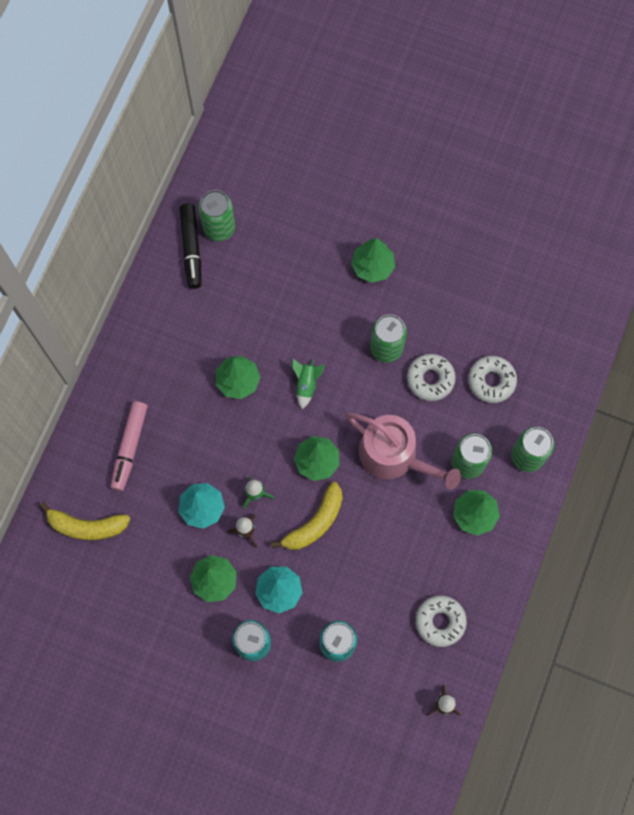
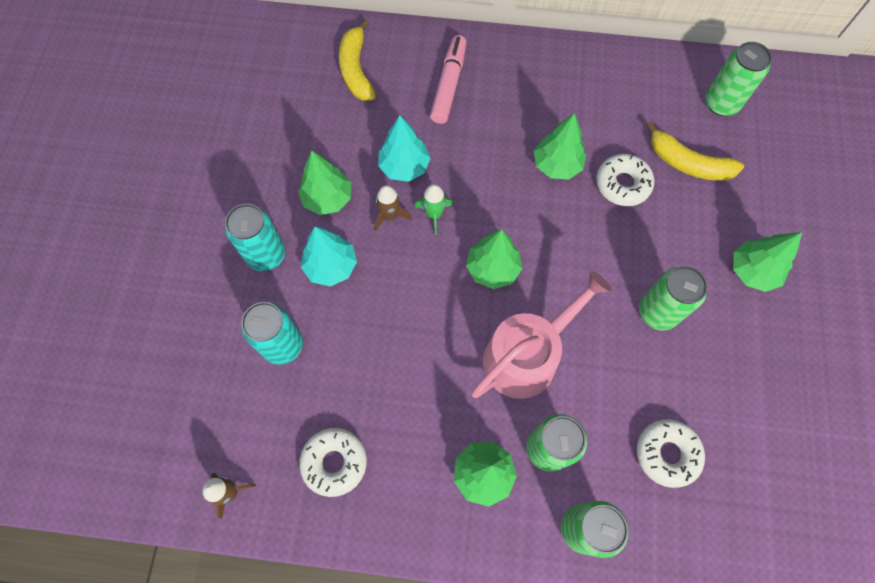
camera: 75 degrees right, 5 degrees down
pink marker [110,401,148,491] -> pink marker turned 105 degrees clockwise [430,35,467,124]
black marker [179,204,202,289] -> none
yellow banana [271,482,343,550] -> yellow banana moved to [646,121,744,181]
green rocket [292,359,325,409] -> none
pink watering can [345,412,461,490] -> pink watering can turned 150 degrees counterclockwise [471,271,612,399]
white donut [407,354,456,401] -> white donut moved to [596,154,654,206]

